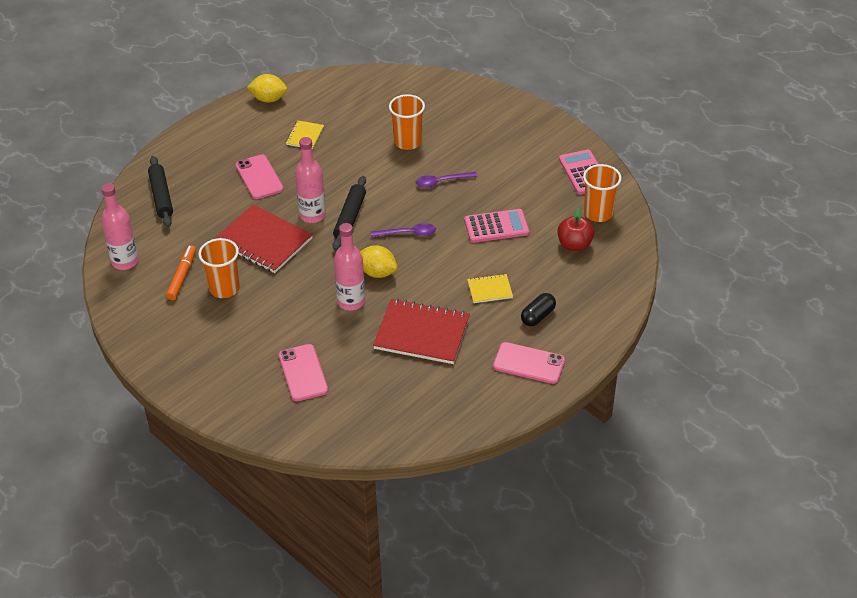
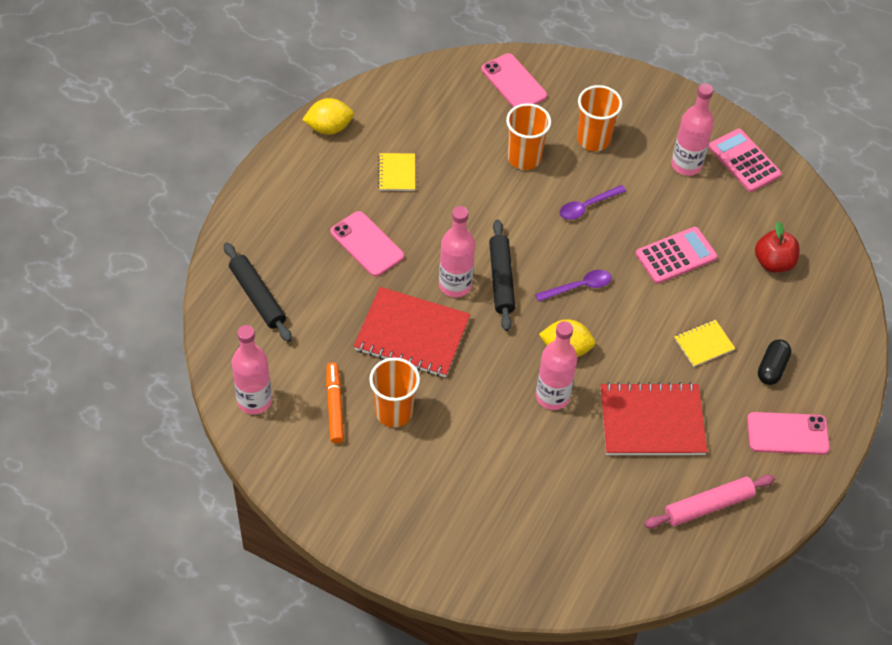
camera: 20 degrees left, 10 degrees up
pink phone [279,344,328,401] -> pink phone moved to [481,53,547,107]
orange cup [583,164,622,222] -> orange cup moved to [577,85,622,151]
none -> pink rolling pin [644,475,775,528]
none -> pink bottle [671,83,714,176]

